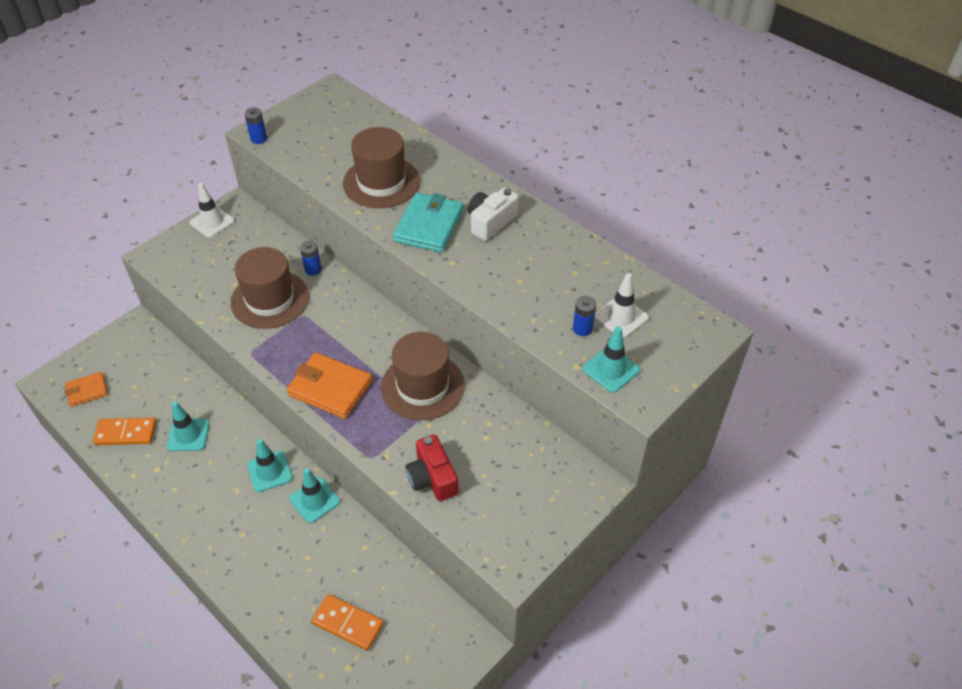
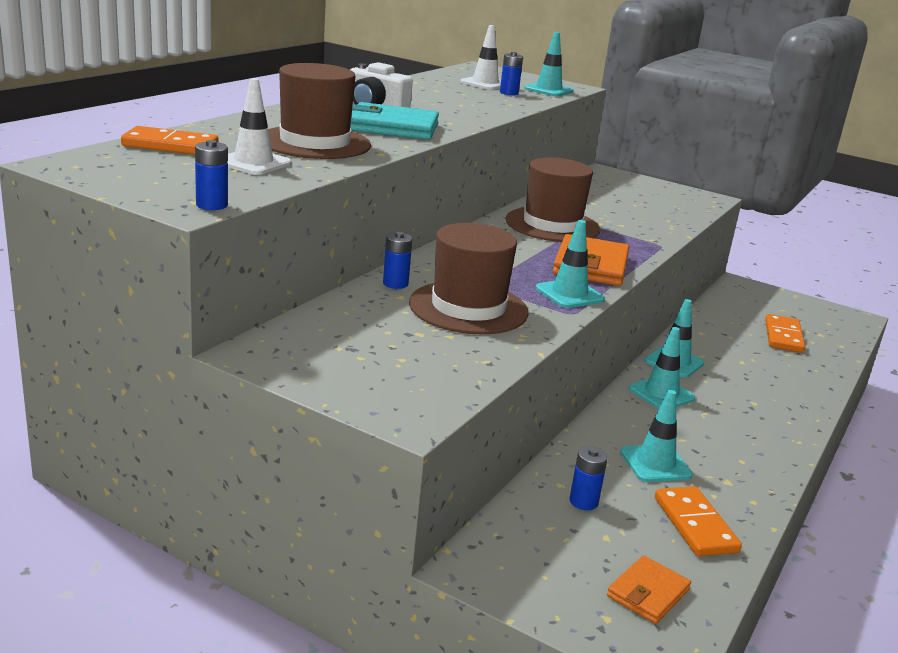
camera: 105 degrees left, 25 degrees down
orange wallet [65,372,108,407] -> orange wallet turned 75 degrees clockwise [607,555,691,624]
white traffic cone [189,183,235,238] -> white traffic cone moved to [228,78,291,175]
red camera [406,434,459,501] -> none
none -> orange domino [121,126,218,154]
none -> turquoise traffic cone [536,220,605,308]
none -> blue battery [569,446,608,510]

